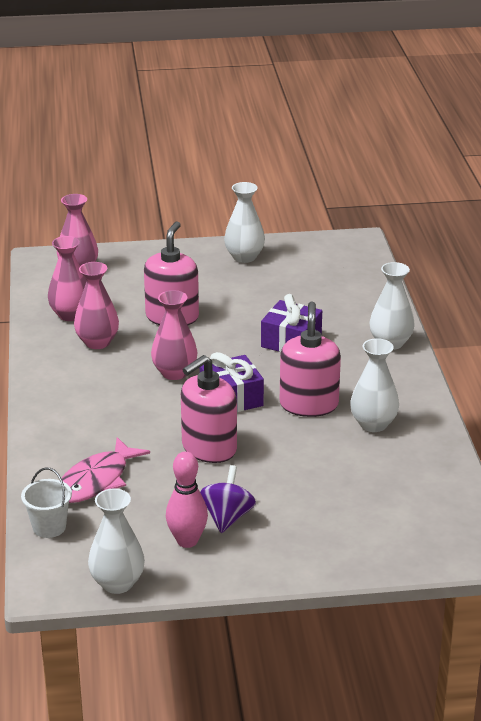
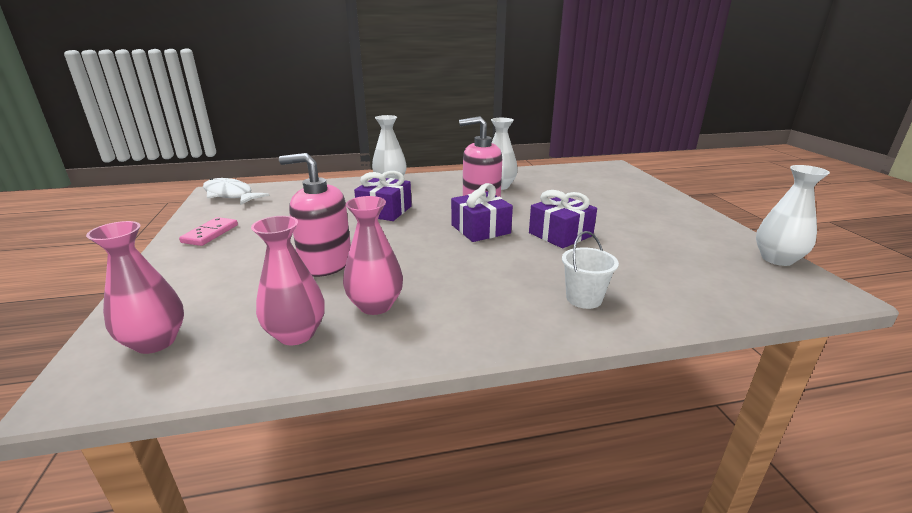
camera: 95 degrees left, 5 degrees down
white bucket [21,468,72,538] -> white bucket moved to [562,231,619,309]
pink fish [62,437,150,503] -> none
pink vase [151,290,197,380] -> none
pink bowling pin [166,451,208,548] -> none
pink soap dispenser [181,355,237,463] -> purple gift [529,190,597,248]
purple spinning top [200,465,256,533] -> none
white vase [224,182,265,263] -> pink domino [179,217,238,246]
none -> white fish [203,178,270,205]

